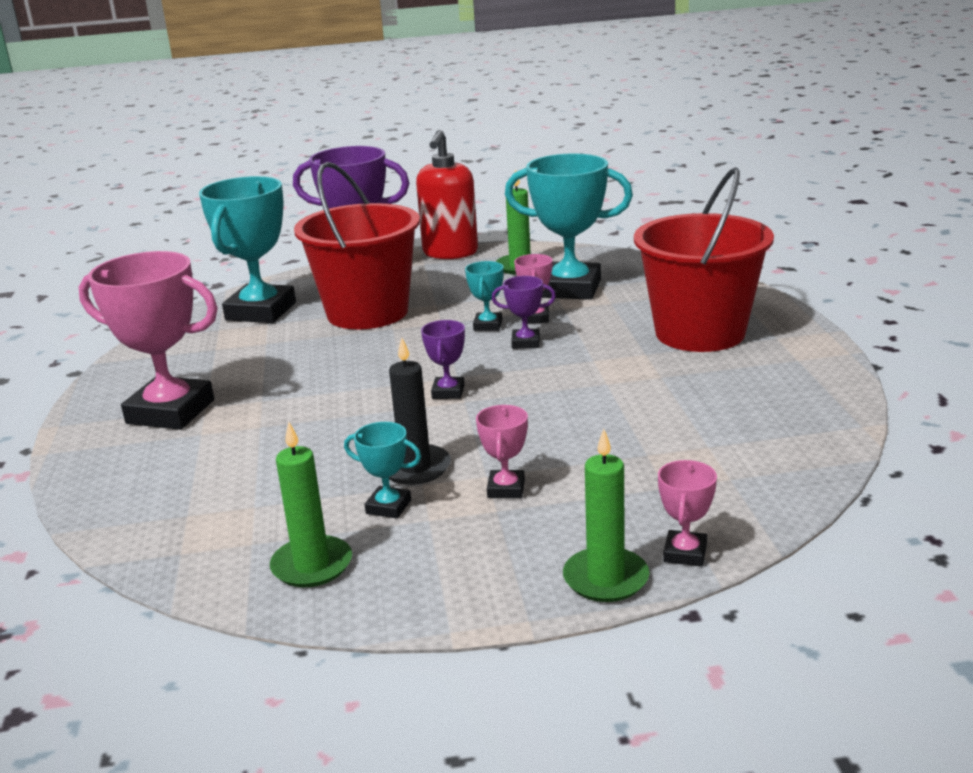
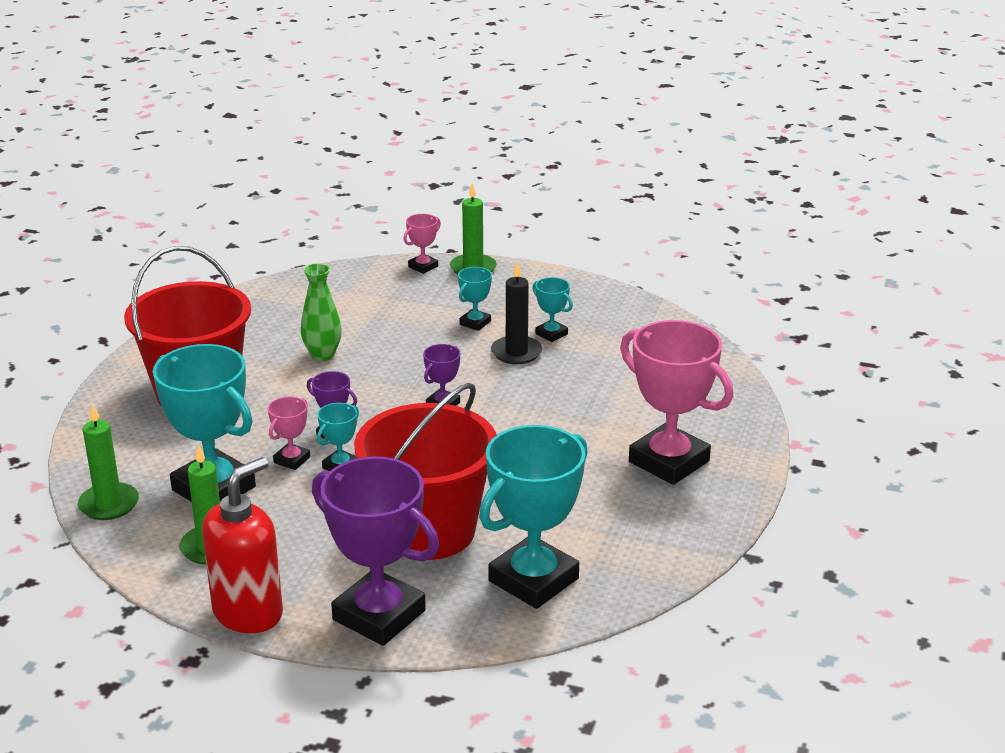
camera: 155 degrees left, 5 degrees up
green candle [270,422,352,587] -> green candle moved to [78,404,139,520]
pink trophy [476,405,528,498] -> turquoise trophy [458,267,492,331]
none -> green vase [301,263,342,361]

